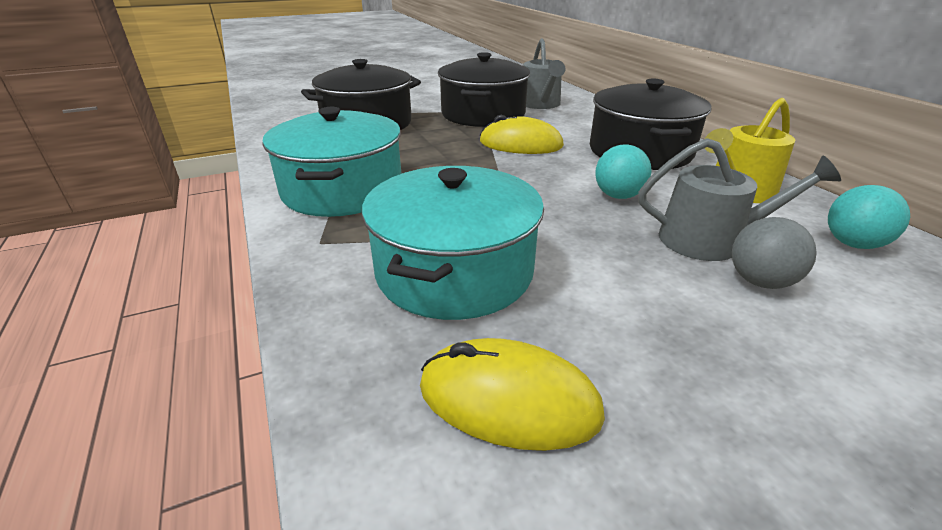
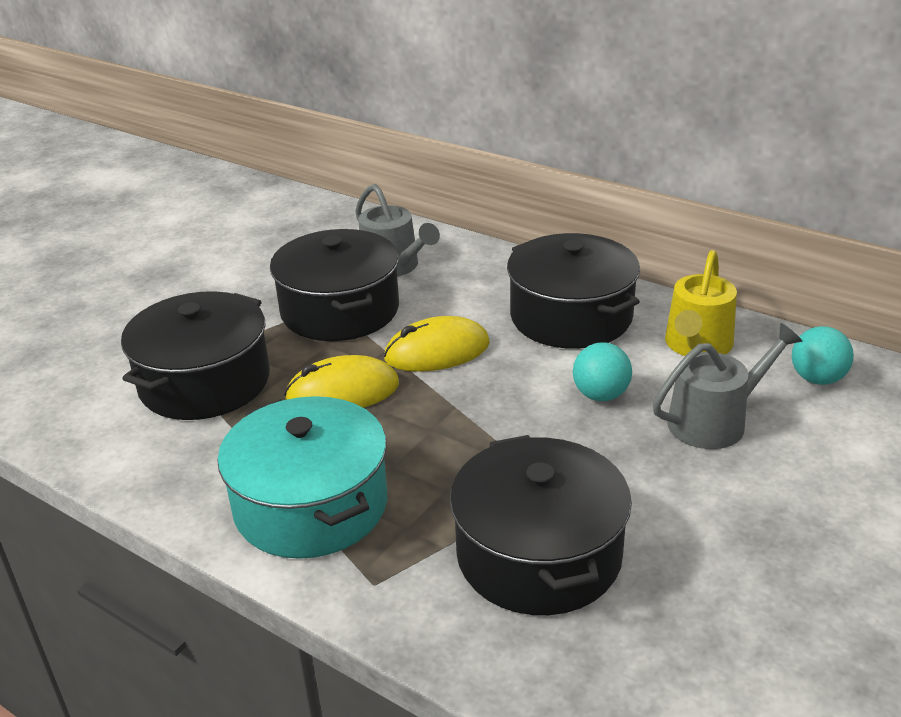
camera: 30 degrees left, 0 degrees up
turquoise pot [362,166,544,320] -> black pot [450,435,632,615]
yellow mouse [420,338,605,451] -> yellow mouse moved to [284,355,399,408]
grey ball [732,217,817,289] -> none

